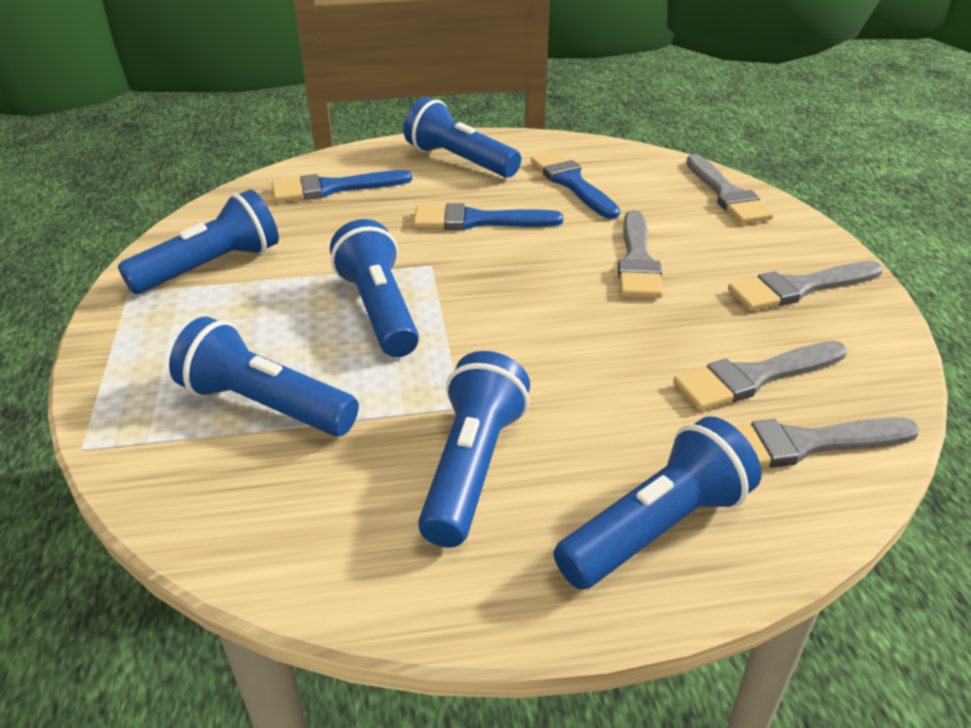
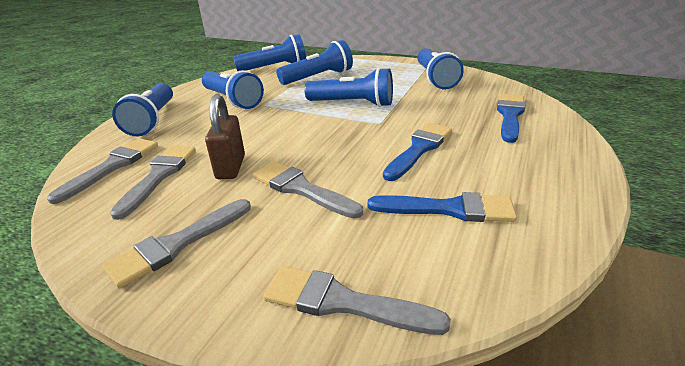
camera: 125 degrees right, 5 degrees down
blue flashlight [404,97,521,178] -> blue flashlight moved to [233,34,306,72]
grey brush [728,261,883,311] -> grey brush turned 150 degrees counterclockwise [102,199,251,288]
none -> brown padlock [205,94,245,179]

